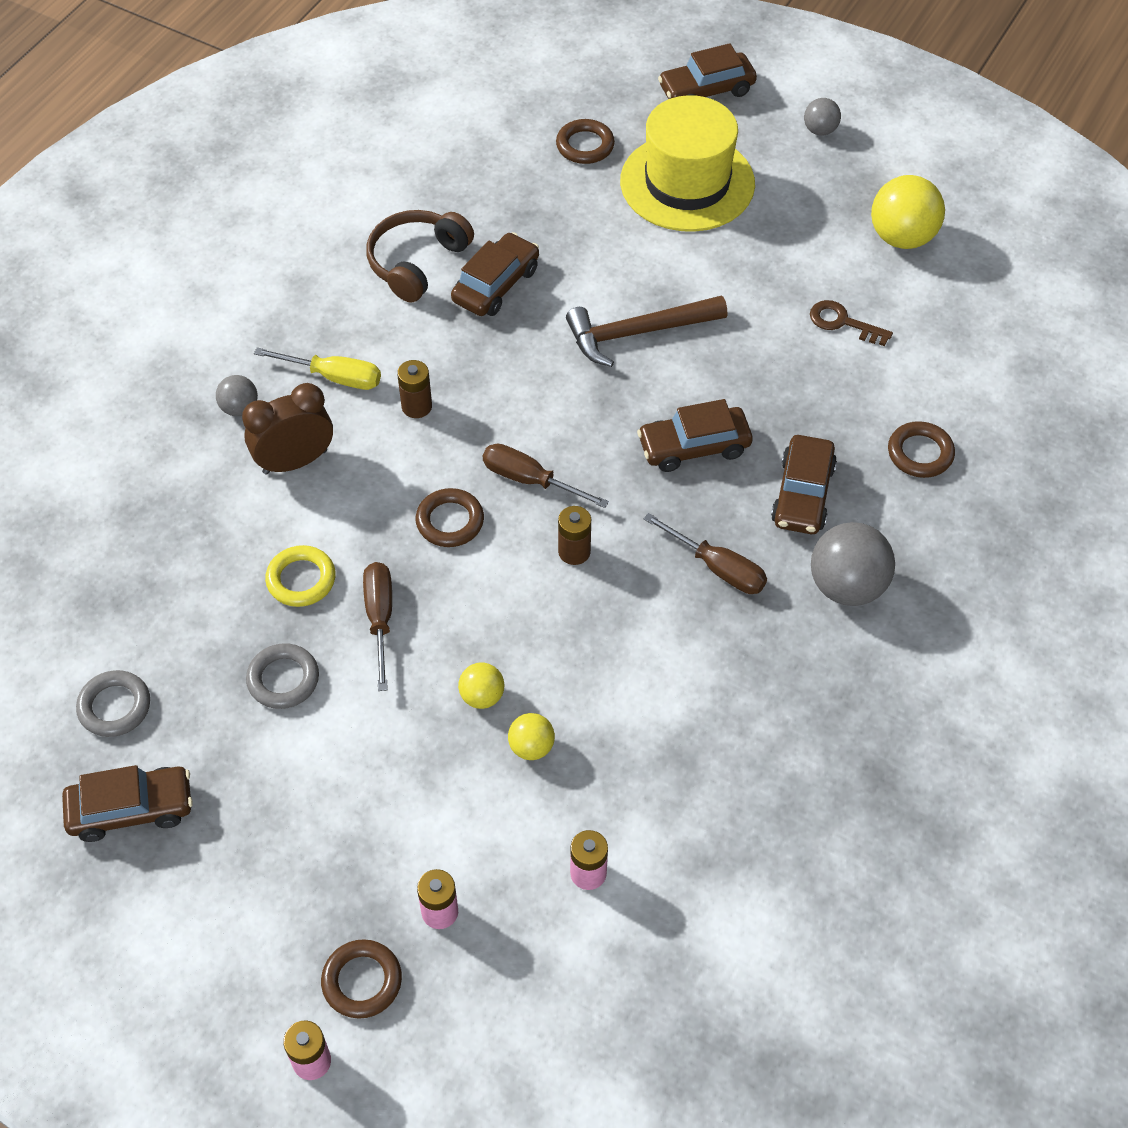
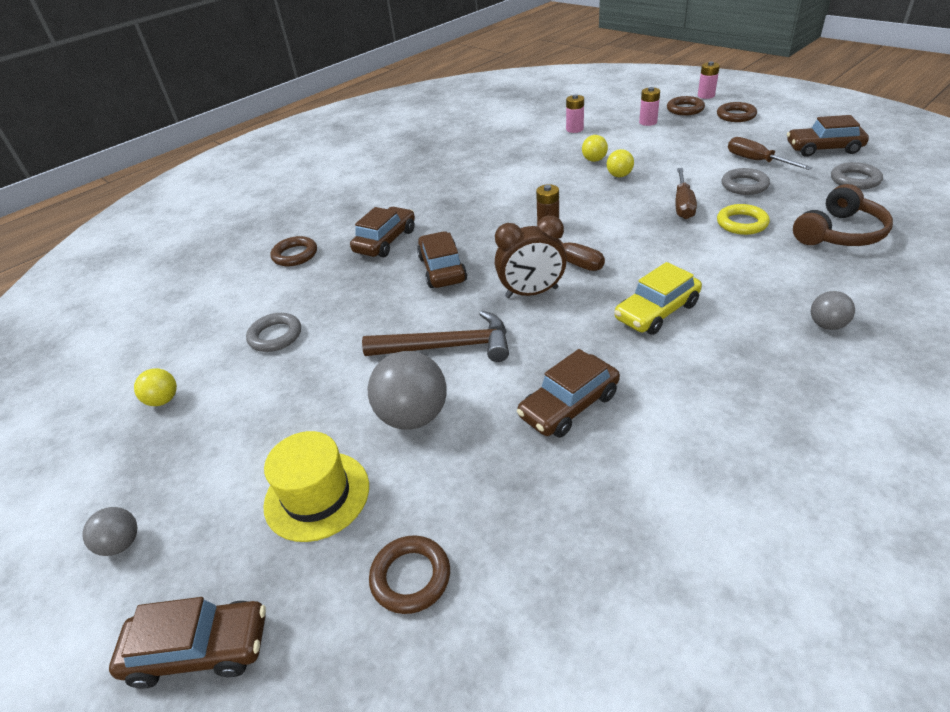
camera: 160 degrees left, 15 degrees down
brown clock [242,383,333,475] -> brown clock moved to [495,216,567,298]
yellow screwdriver [254,348,381,390] -> none
brown headphones [366,210,474,302] -> brown headphones moved to [793,184,893,246]
brown battery [397,360,432,418] -> yellow car [614,262,702,335]
brown ring [416,488,484,547] -> brown ring moved to [717,102,757,122]
yellow hat [620,95,755,232] -> yellow hat [263,431,369,542], size x0.65
brown car [637,399,753,472] -> brown car turned 105 degrees counterclockwise [417,231,467,288]
brown screwdriver [643,513,767,594] -> brown screwdriver moved to [728,137,812,170]
brown key [810,300,893,346] -> grey ring [246,313,301,352]
grey ball [811,522,895,606] -> grey ball moved to [368,351,447,430]
yellow ball [871,175,945,249] -> yellow ball [134,368,177,406], size x0.54

